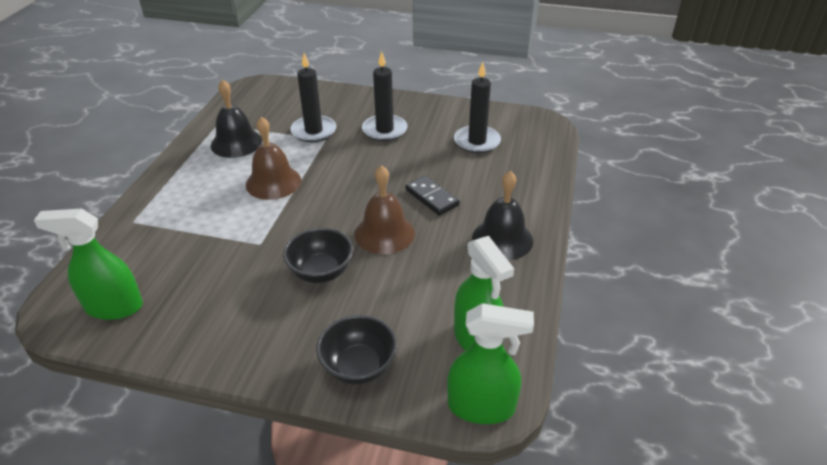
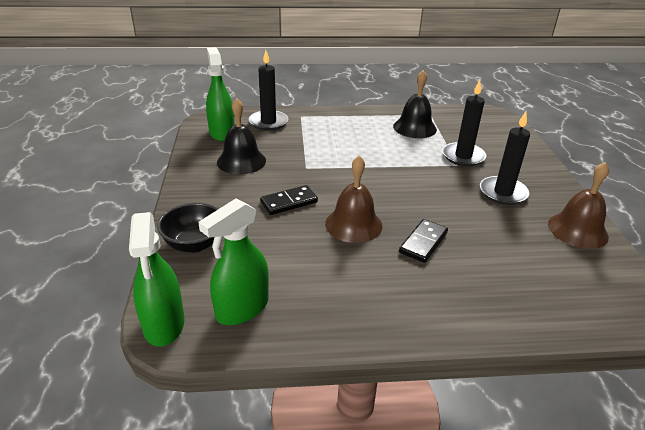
camera: 70 degrees right, 5 degrees down
brown bell [246,117,301,200] -> brown bell moved to [548,162,609,249]
black bowl [283,228,353,283] -> black domino [260,185,318,215]
black candle [454,62,501,153] -> black candle moved to [249,50,288,131]
black bell [472,171,533,260] -> black bell moved to [217,98,266,174]

